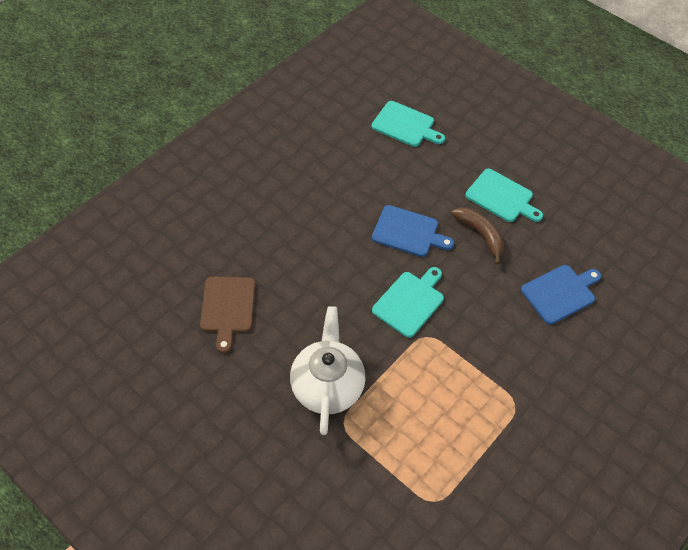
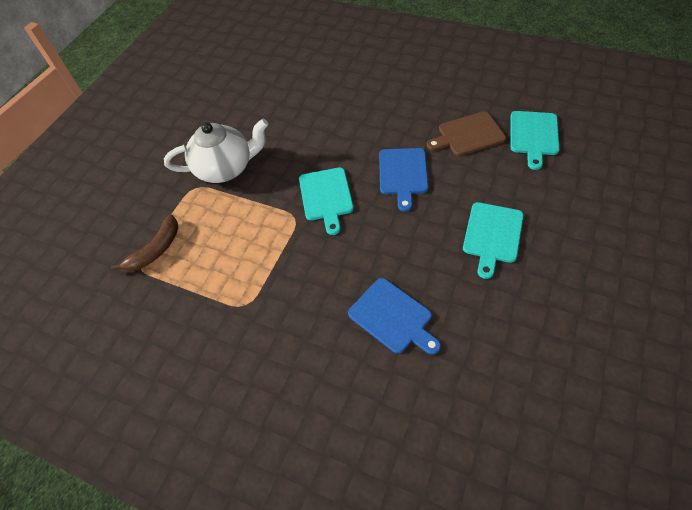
camera: 80 degrees right, 0 degrees up
brown cutting board [200,276,256,353] -> brown cutting board moved to [427,111,506,156]
turquoise cutting board [372,267,444,338] -> turquoise cutting board turned 60 degrees clockwise [299,168,354,235]
brown banana [451,207,504,265] -> brown banana moved to [111,215,178,271]

